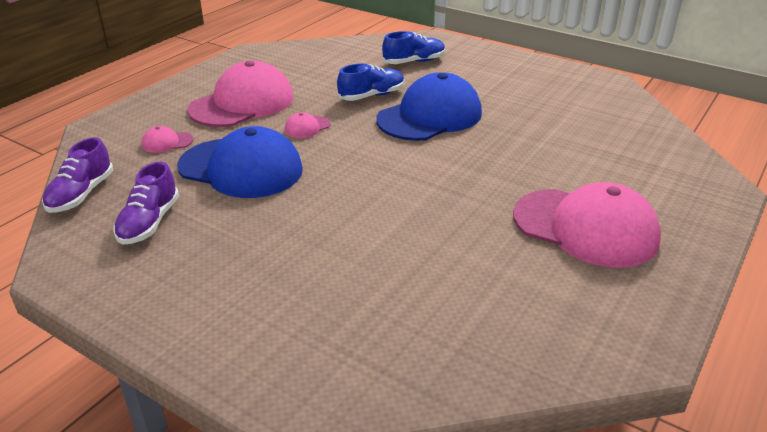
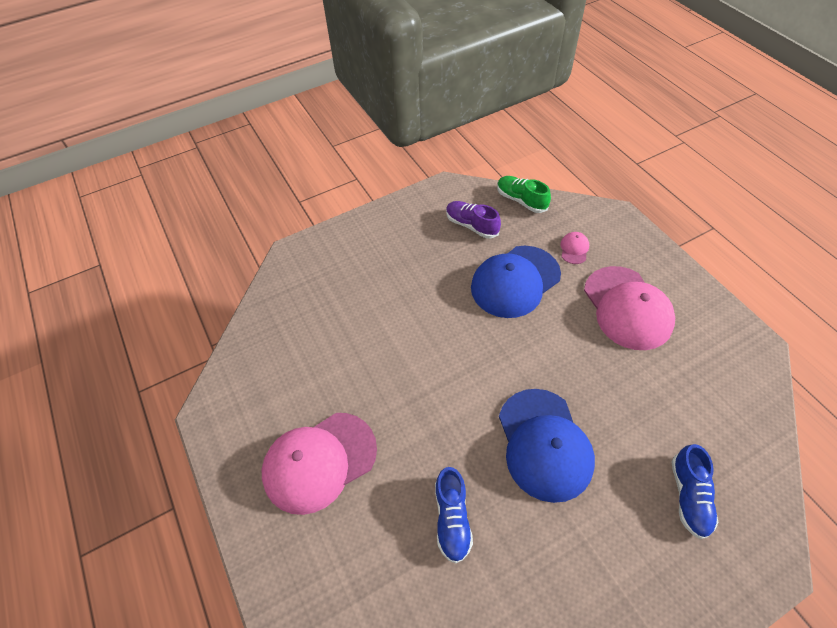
camera: 120 degrees right, 20 degrees up
purple shoe [42,137,113,213] -> green shoe [497,176,551,213]
pink cap [285,112,330,138] -> none
blue shoe [337,64,405,101] -> blue shoe moved to [435,467,473,564]

